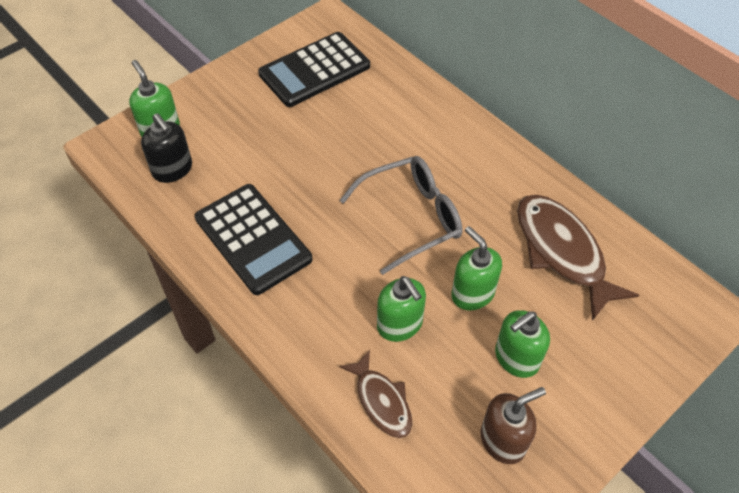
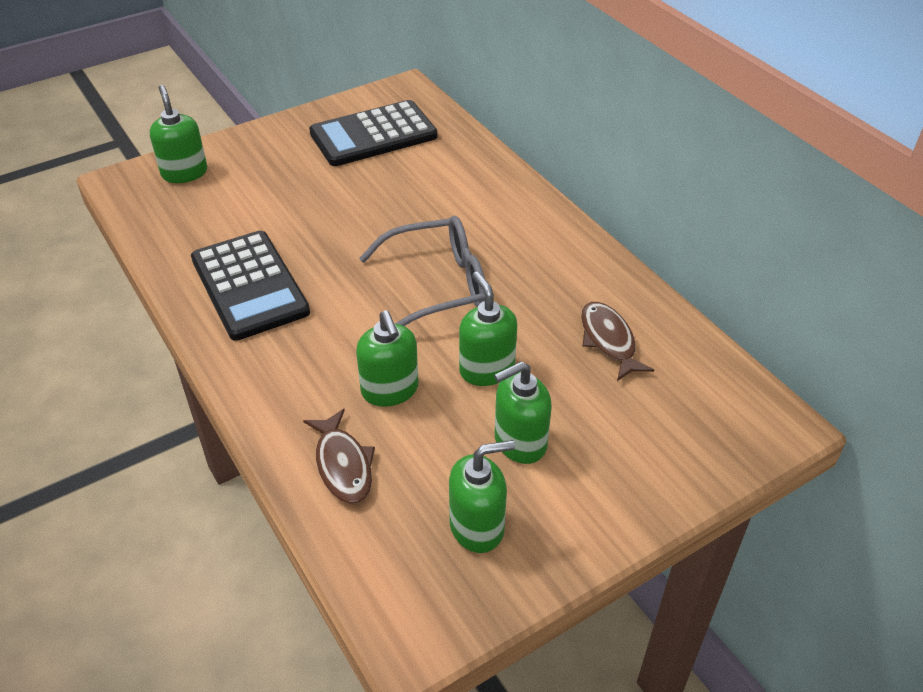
camera: 10 degrees right, 10 degrees down
black soap dispenser [141,113,192,183] -> none
brown soap dispenser [480,387,546,464] -> green soap dispenser [449,440,515,553]
brown fish [517,195,639,321] -> brown fish [581,302,654,381], size x0.58

